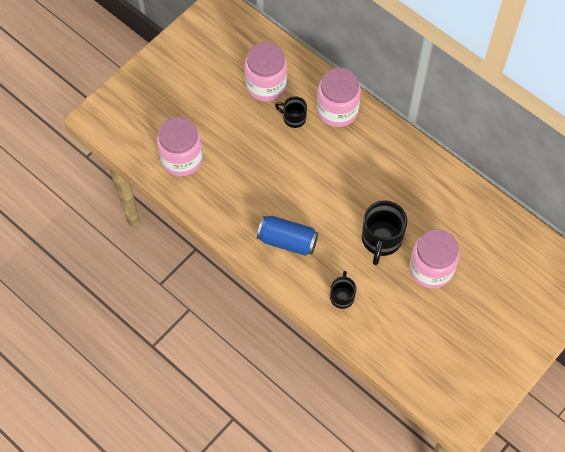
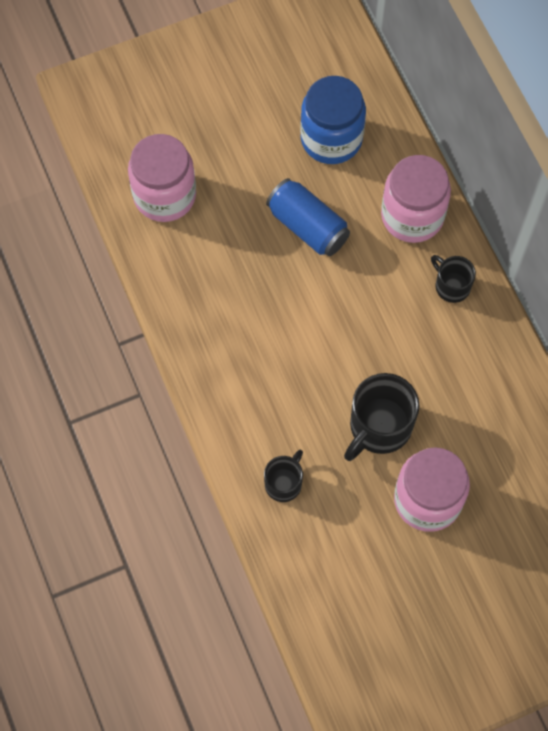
camera: 25 degrees right, 5 degrees up
pink jar [245,42,287,101] -> blue jar [300,76,366,164]
blue can [257,216,318,256] -> blue can moved to [266,178,350,256]
black mug [275,96,307,128] -> black mug moved to [431,255,476,303]

